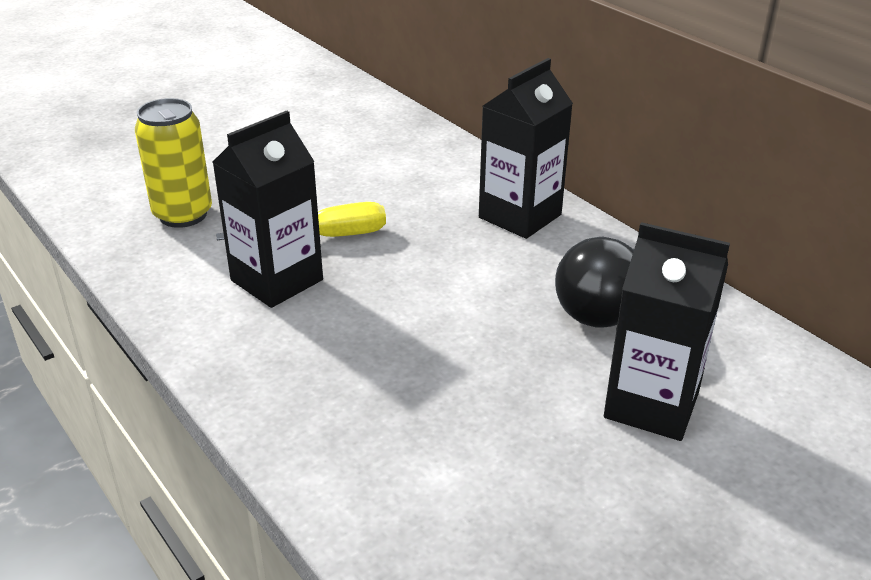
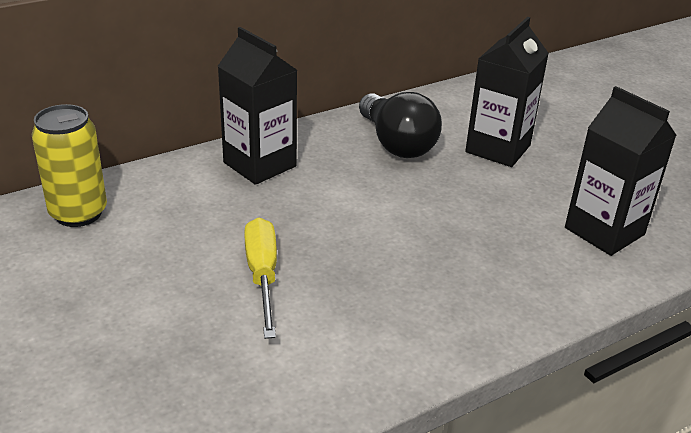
camera: 85 degrees left, 0 degrees up
yellow can [135,98,212,228] -> yellow can moved to [32,104,107,227]
black carton [213,111,323,308] -> black carton moved to [565,86,676,256]

